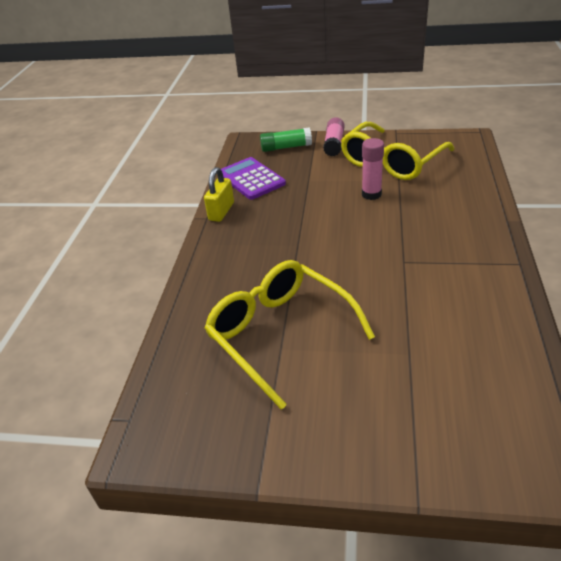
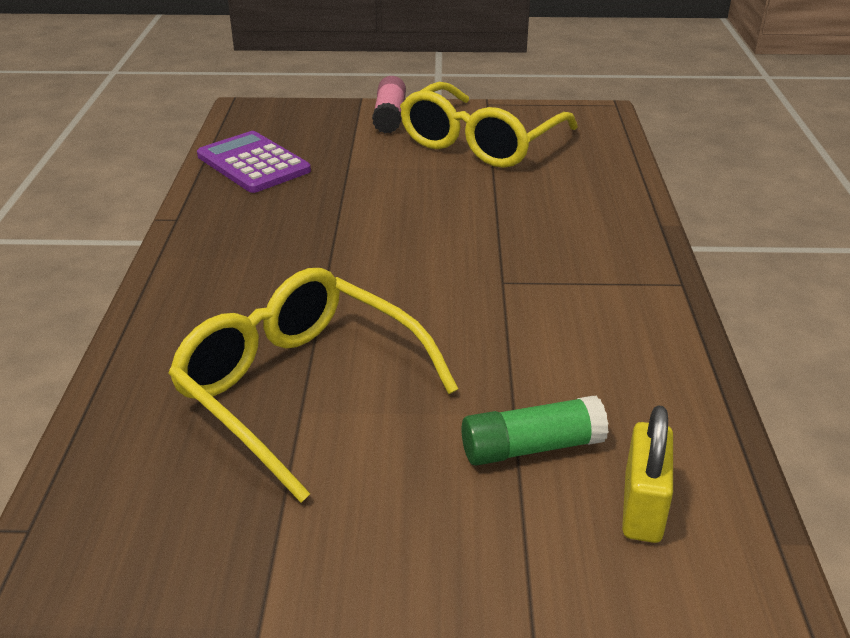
camera: 10 degrees left, 5 degrees down
yellow padlock [204,167,234,222] -> yellow padlock moved to [622,405,673,543]
green glue stick [260,127,312,152] -> green glue stick moved to [461,395,609,466]
pink glue stick [362,138,384,200] -> none

